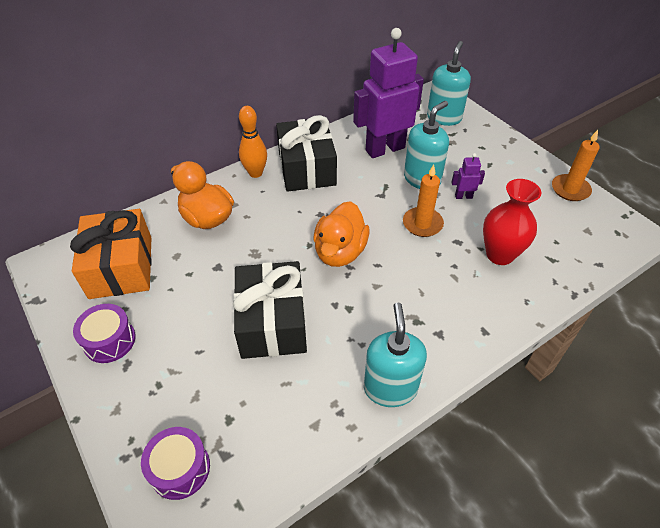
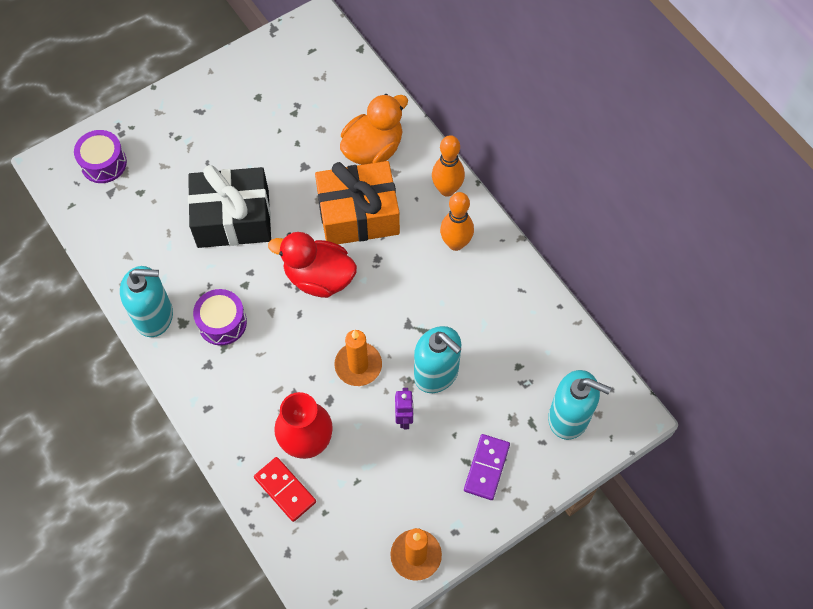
camera: 90 degrees right, 15 degrees up
orange gift [70,209,152,299] -> orange gift moved to [315,161,400,244]
purple drum [73,304,136,363] -> purple drum moved to [193,289,247,346]
black gift [276,115,337,192] -> orange bowling pin [440,192,474,251]
orange duck [313,201,369,267] -> red duck [268,232,357,298]
purple robot [353,28,424,158] -> none
none -> red domino [254,457,316,522]
none -> purple domino [464,434,510,500]

